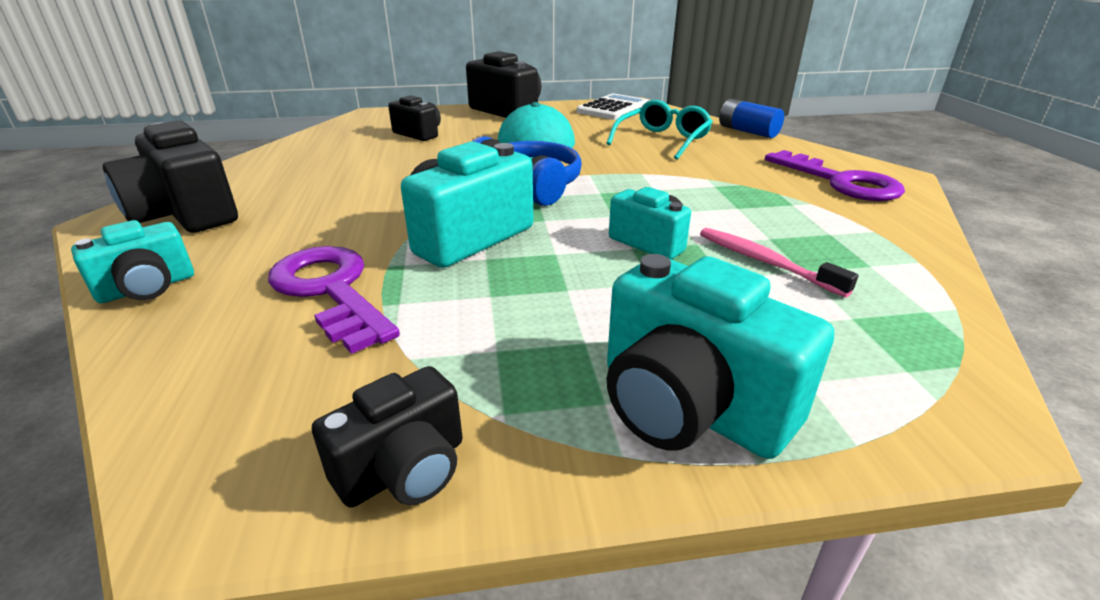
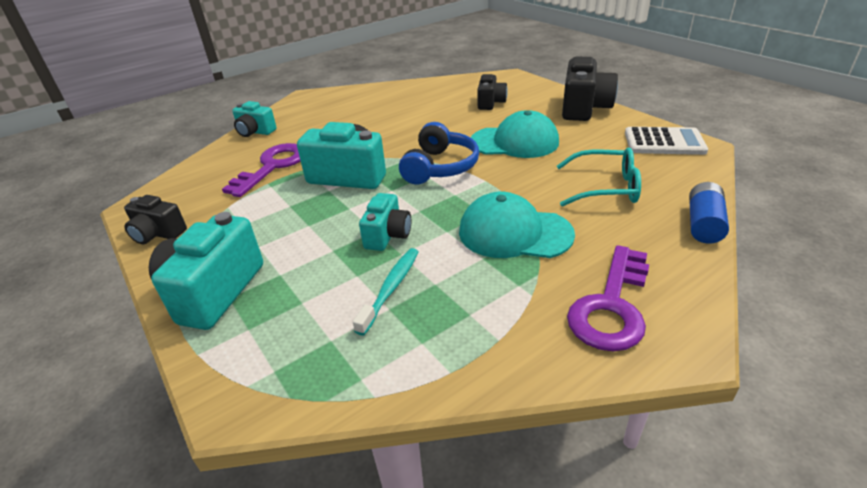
camera: 65 degrees right, 5 degrees up
black camera [103,120,238,233] -> none
pink toothbrush [700,228,858,297] -> turquoise toothbrush [353,248,419,336]
none -> turquoise cap [459,192,575,258]

